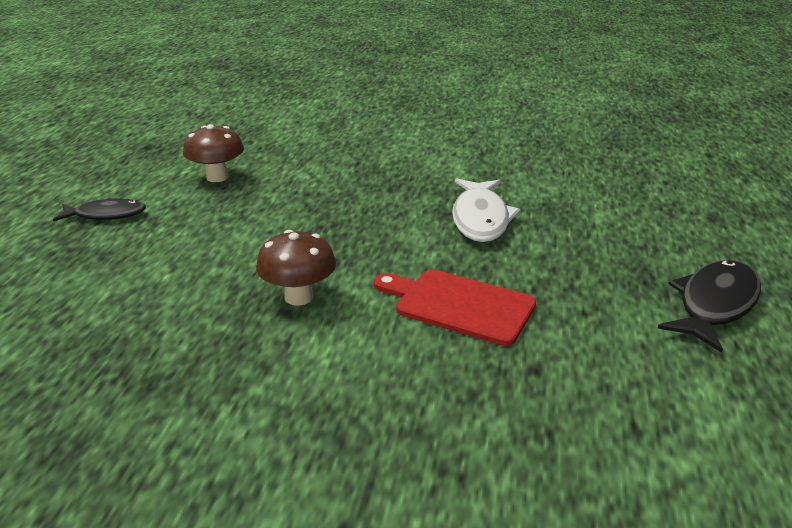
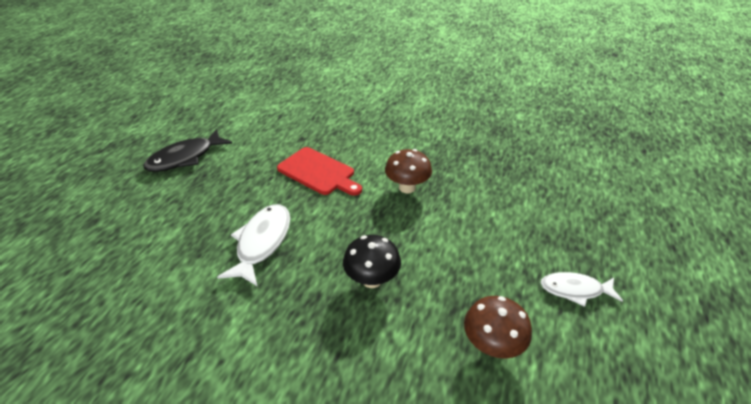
camera: 170 degrees left, 10 degrees up
black fish [53,198,146,221] -> white fish [540,272,623,307]
none -> black mushroom [343,235,401,288]

